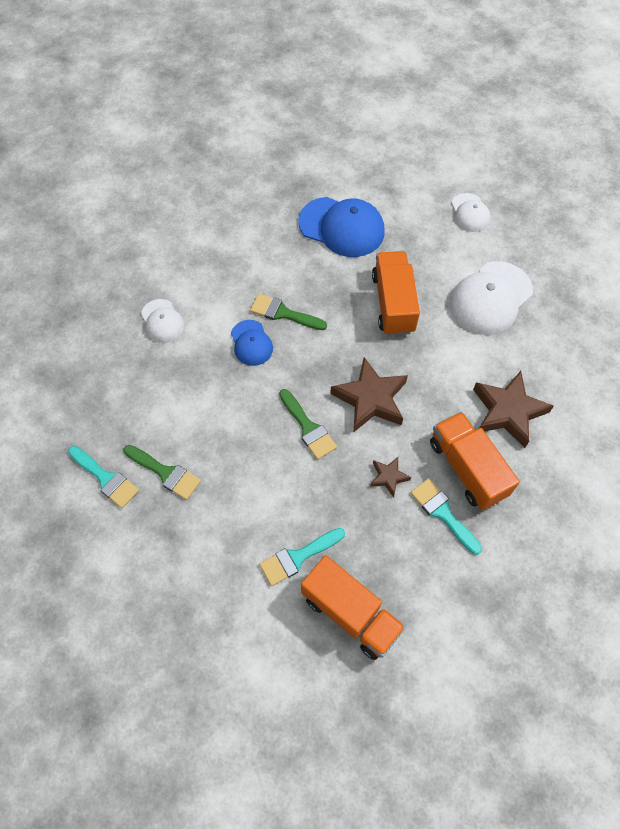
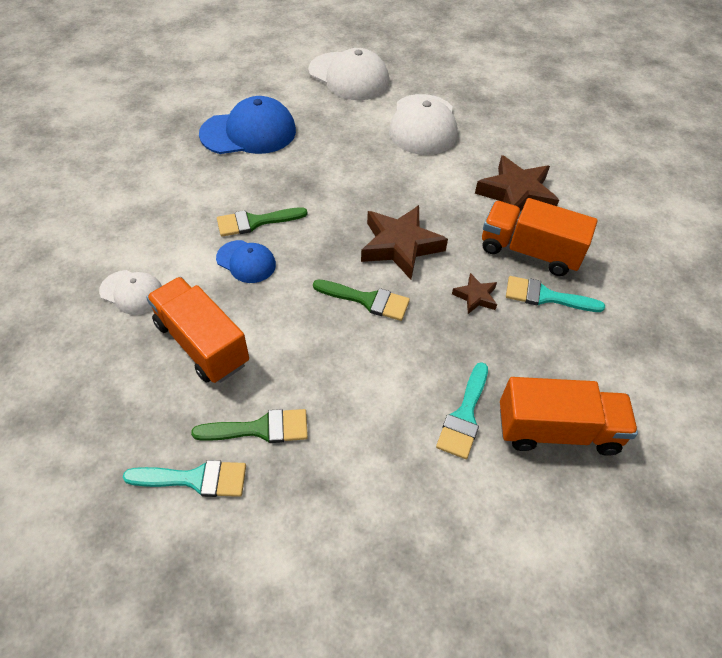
camera: 40 degrees left, 10 degrees down
orange truck [372,251,420,335] -> orange truck moved to [146,277,249,383]
white cap [452,193,490,232] -> white cap [308,48,389,100], size x1.80

